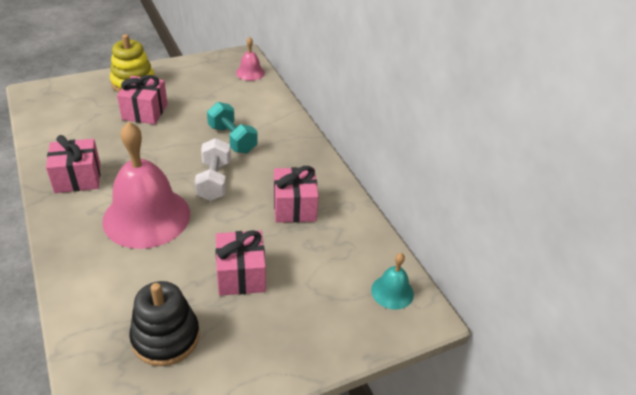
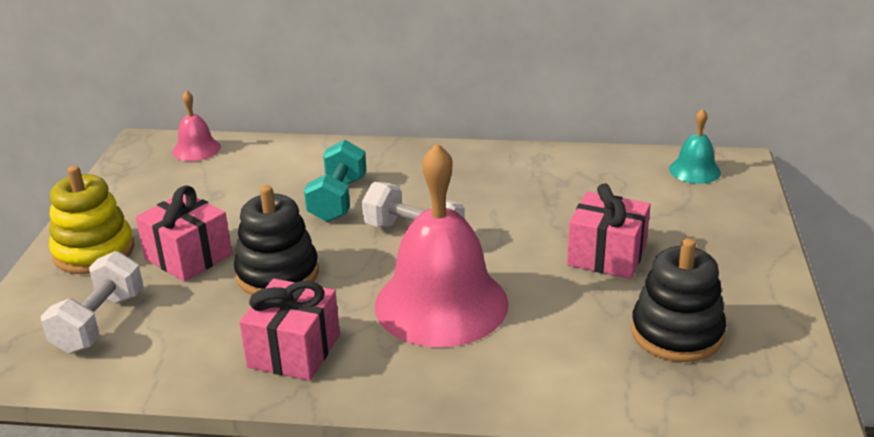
camera: 55 degrees left, 10 degrees down
turquoise dumbbell [207,102,258,154] -> turquoise dumbbell turned 75 degrees counterclockwise [304,140,367,222]
pink gift [274,166,319,223] -> none
none -> white dumbbell [41,251,144,354]
none -> black stacking toy [234,185,319,295]

